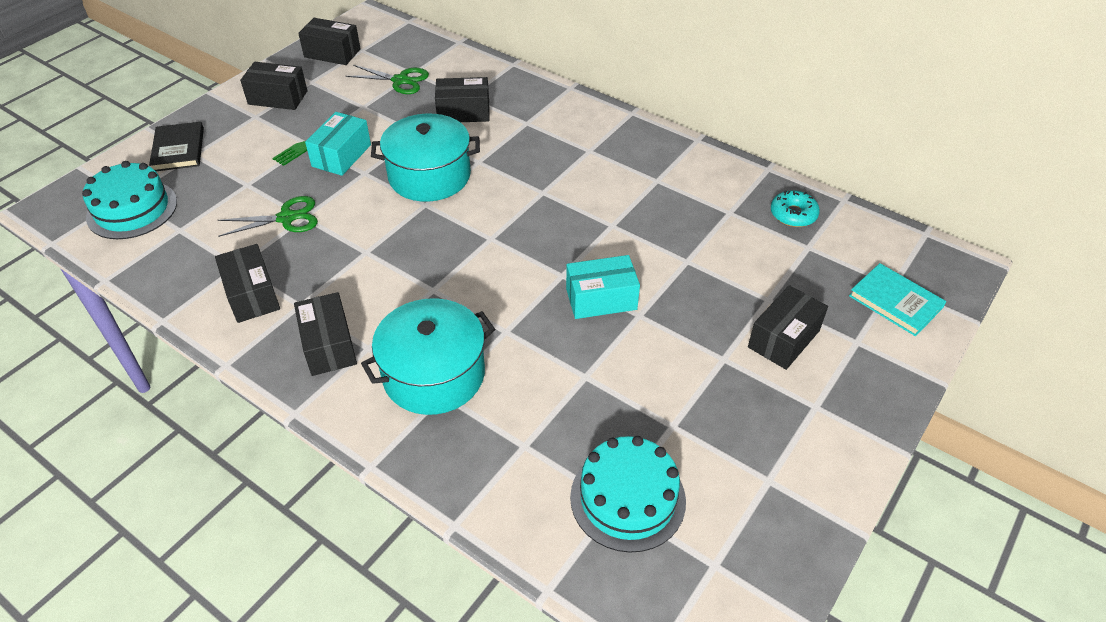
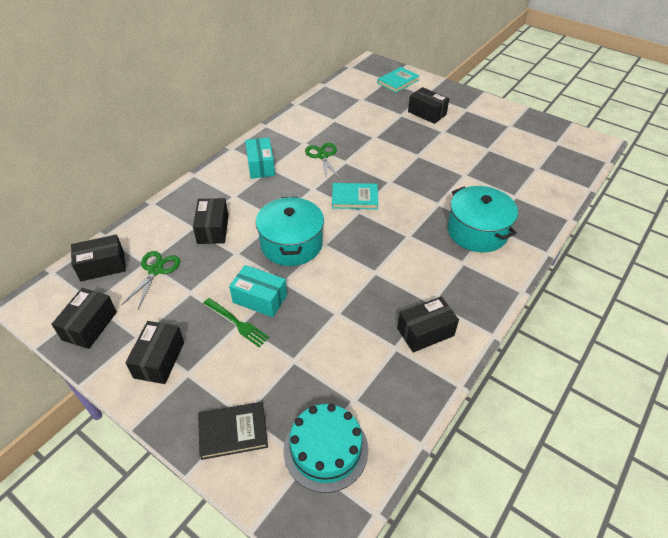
camera: 90 degrees left, 0 degrees up
green scissors [218,196,318,237] -> green scissors moved to [305,143,340,179]
black box [294,292,357,376] -> black box moved to [71,234,126,281]
turquoise box [566,255,640,319] -> turquoise box moved to [245,137,275,179]
turquoise cake [570,436,686,553] -> none
turquoise donut [771,190,820,227] -> none
none -> turquoise book [332,183,378,209]

